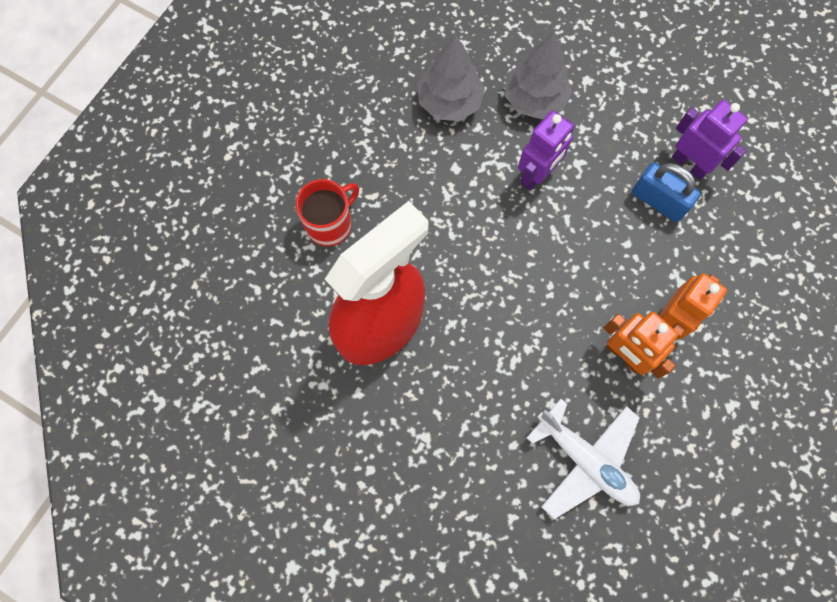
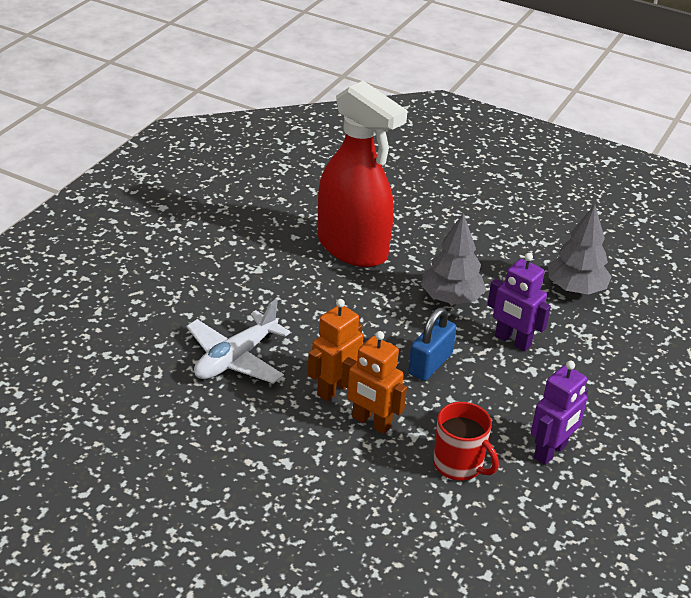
camera: 85 degrees right, 35 degrees down
red mug [296,179,359,246] -> red mug moved to [433,402,499,481]
grey tree [505,31,572,119] -> grey tree moved to [421,213,486,305]
blue padlock [632,162,701,222] -> blue padlock moved to [408,307,457,381]

